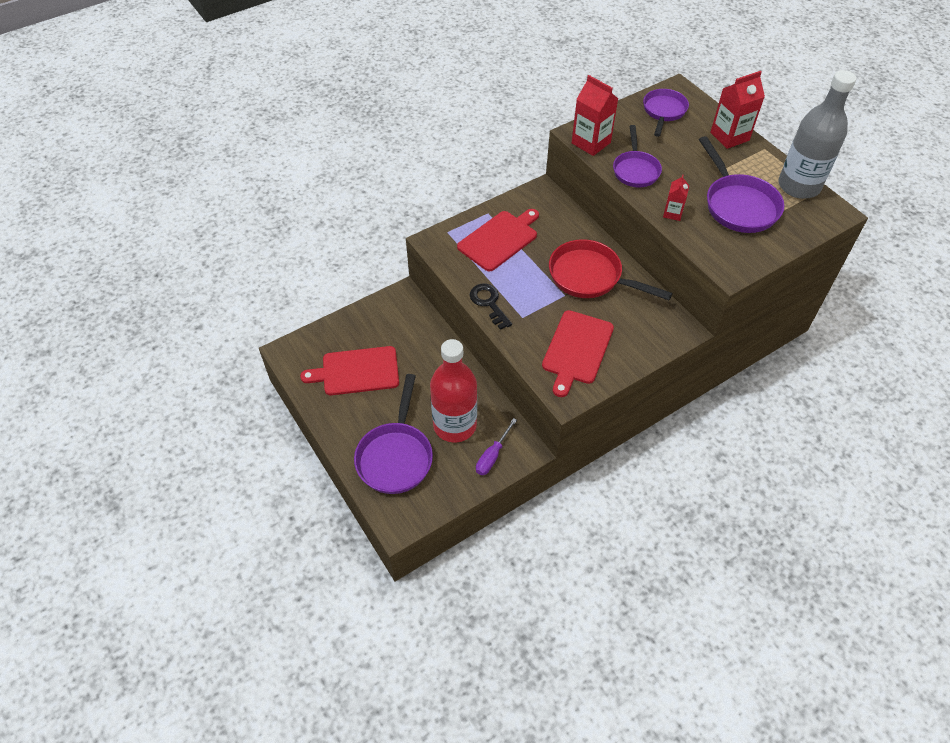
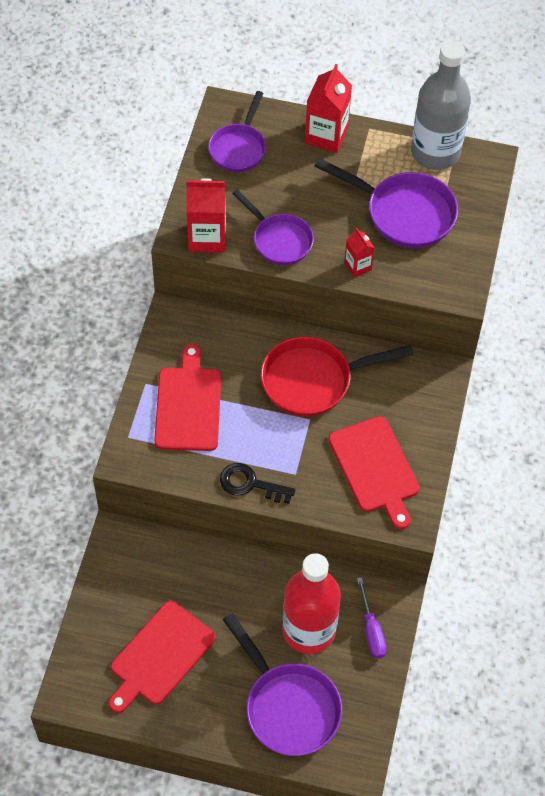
camera: 45 degrees left, 5 degrees up
purple pan [643,89,689,137] -> purple pan turned 135 degrees counterclockwise [208,91,266,172]

